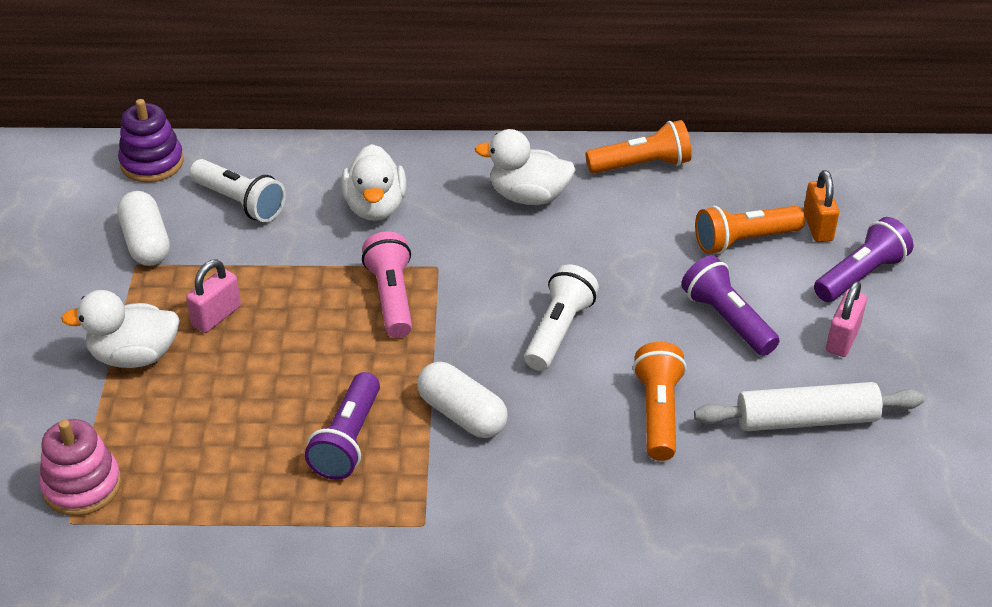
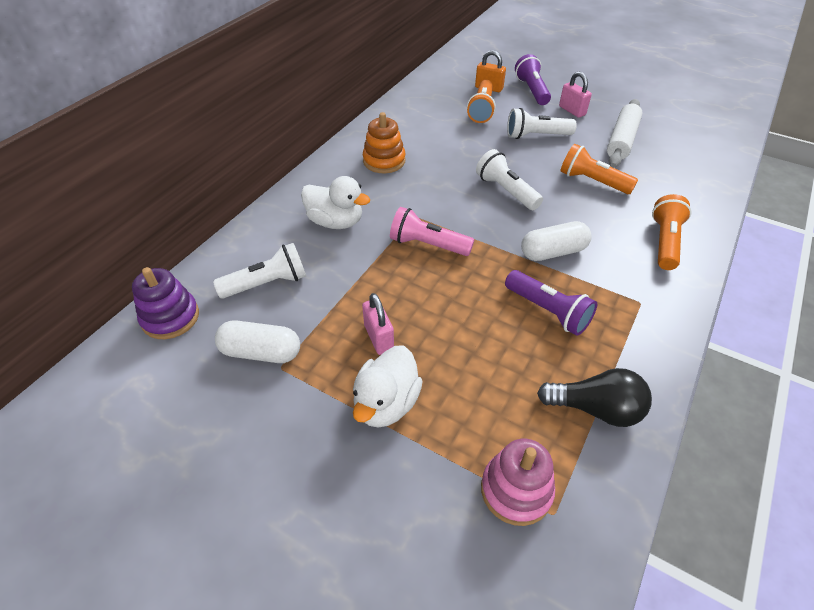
camera: 60 degrees left, 5 degrees up
white duck [475,129,575,205] -> orange stacking toy [363,112,406,173]
orange flashlight [586,120,692,174] -> orange flashlight moved to [652,194,692,270]
purple flashlight [681,255,780,356] -> white flashlight [507,108,577,139]
none -> black light bulb [537,368,652,427]

